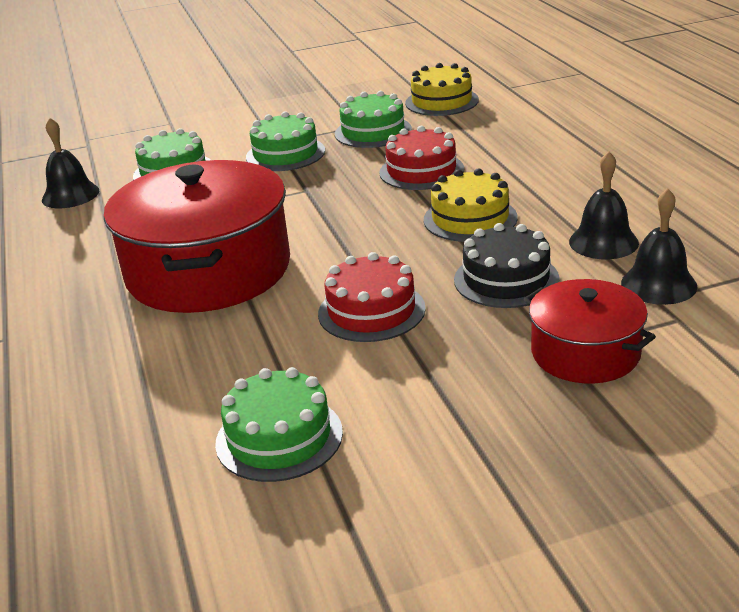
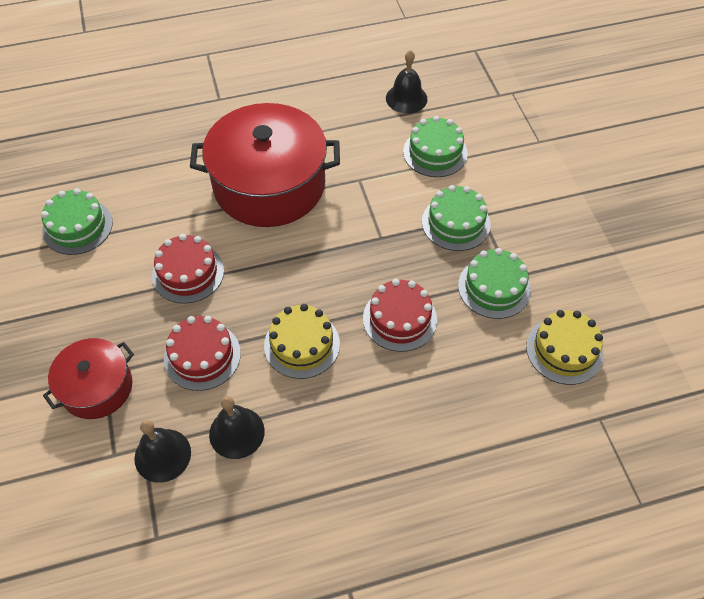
camera: 90 degrees right, 25 degrees up
black cake [454,223,560,308] -> red cake [164,316,241,391]

